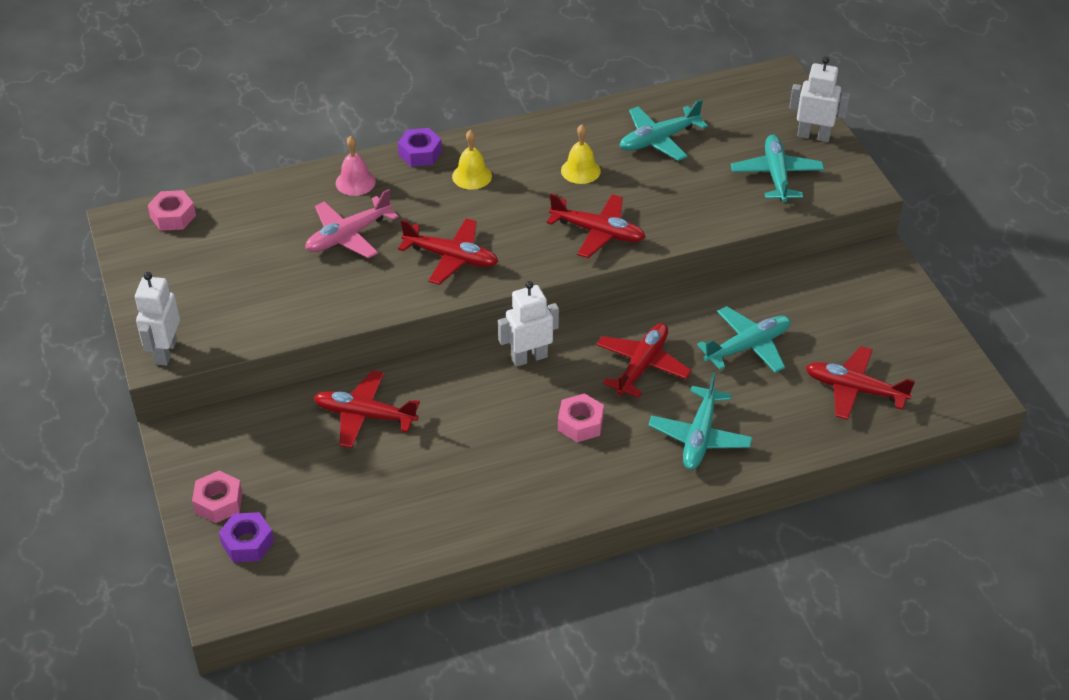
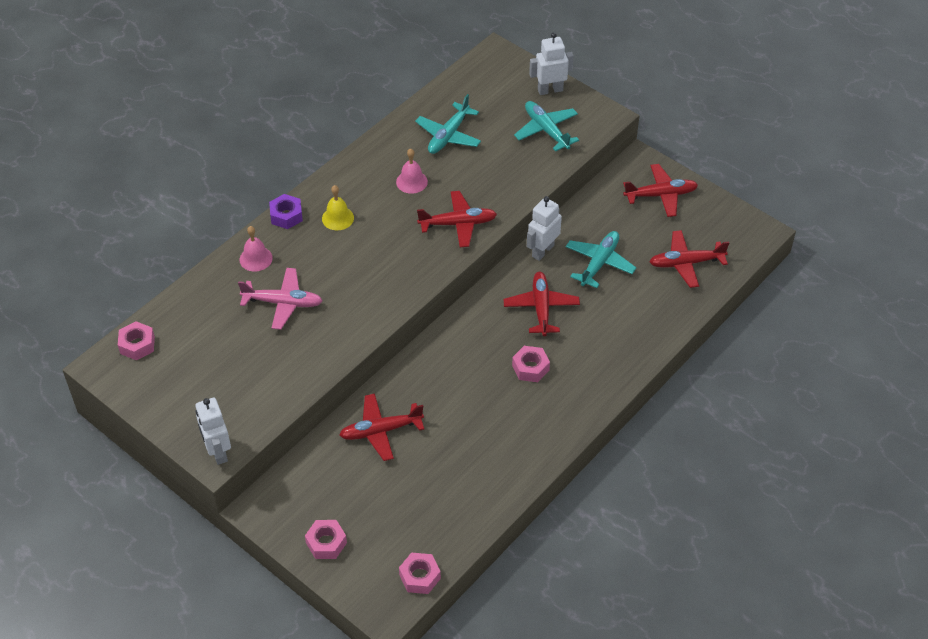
camera: 30 degrees left, 5 degrees up
purple nut [219,512,274,562] -> none
pink plane [305,189,399,258] -> pink plane turned 105 degrees counterclockwise [238,268,323,330]
red plane [398,218,498,285] -> red plane moved to [623,164,698,217]
white robot [498,281,559,367] -> white robot moved to [527,196,562,261]
yellow bell [561,124,601,184] -> pink bell [396,148,428,194]
turquoise plane [648,373,753,470] -> none
none -> pink nut [399,553,441,594]

